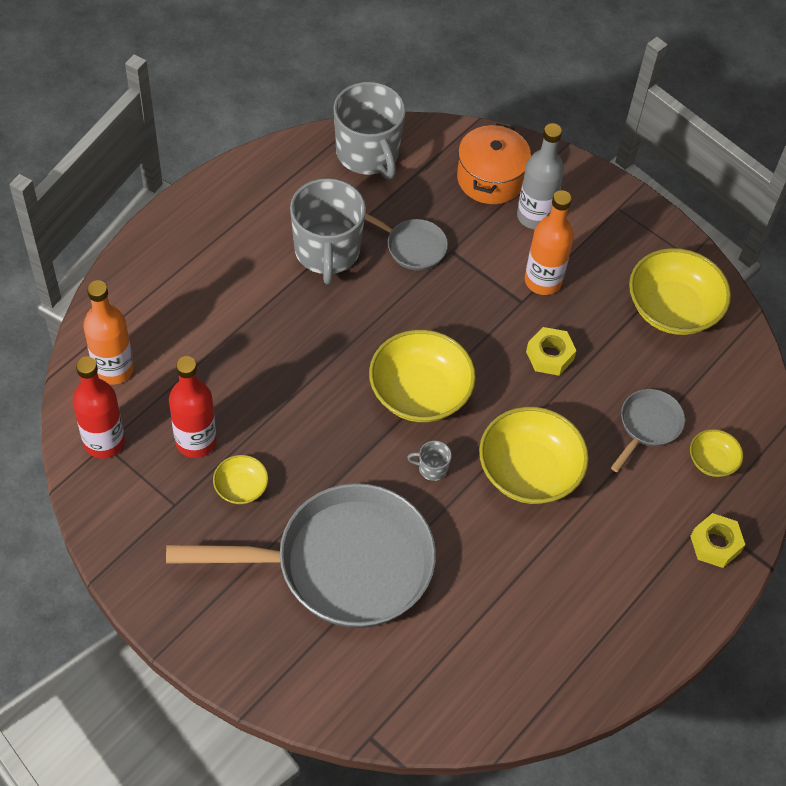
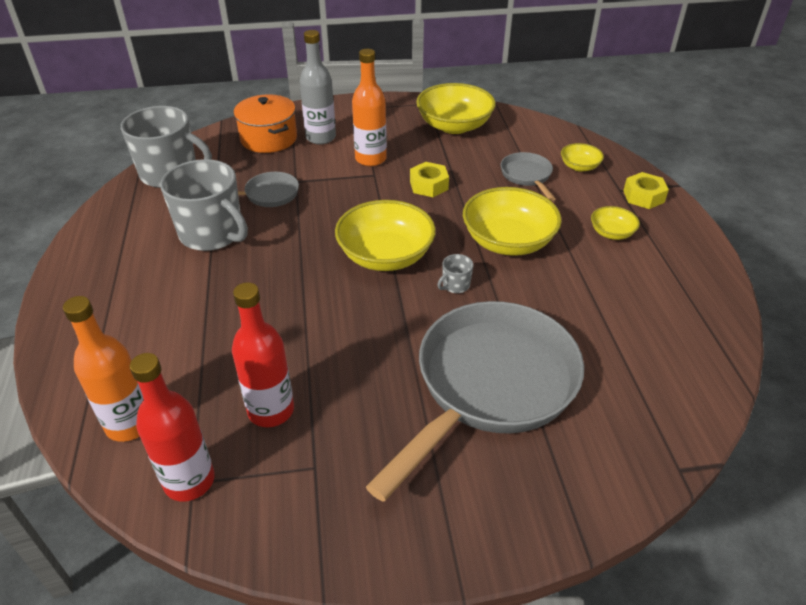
camera: 45 degrees left, 15 degrees down
yellow bowl [213,455,268,504] -> yellow bowl moved to [591,206,640,240]

